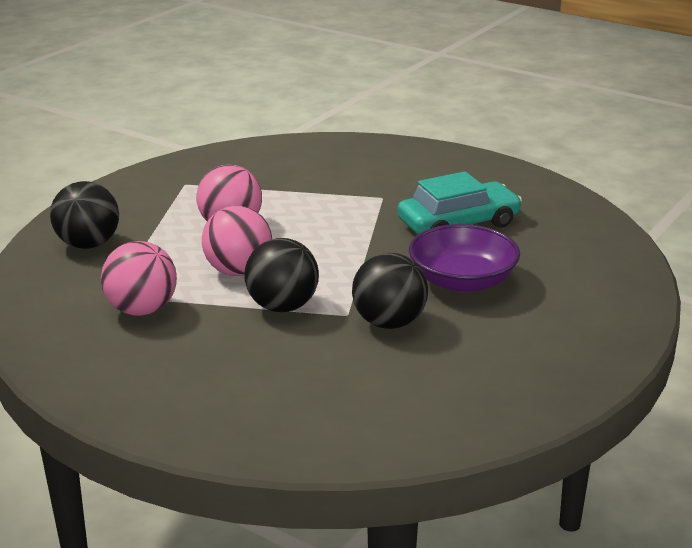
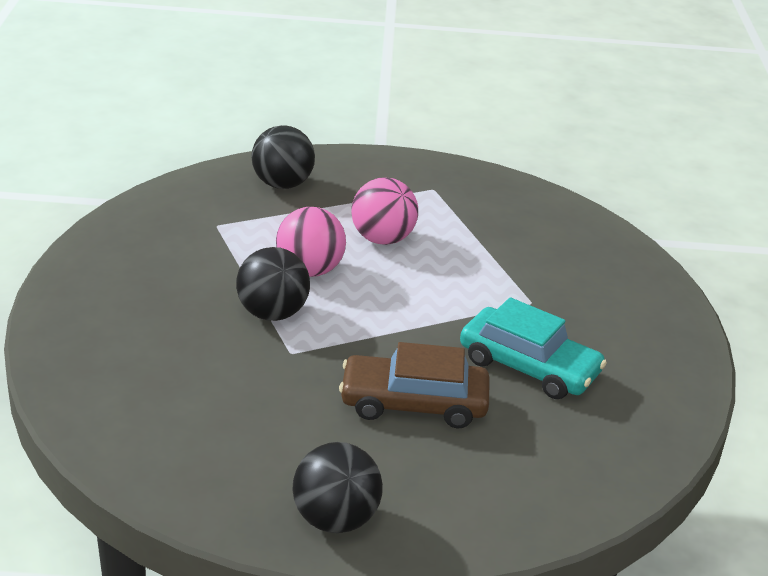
camera: 55 degrees right, 5 degrees up
pink ball [101,241,177,316] -> none
black ball [352,253,428,329] -> black ball moved to [292,442,383,533]
purple bowl [409,224,520,293] -> brown car [339,342,489,428]

